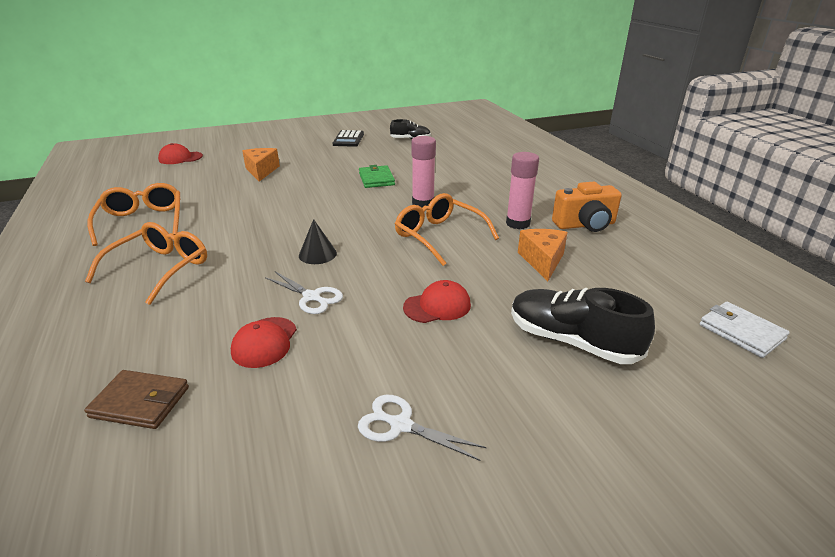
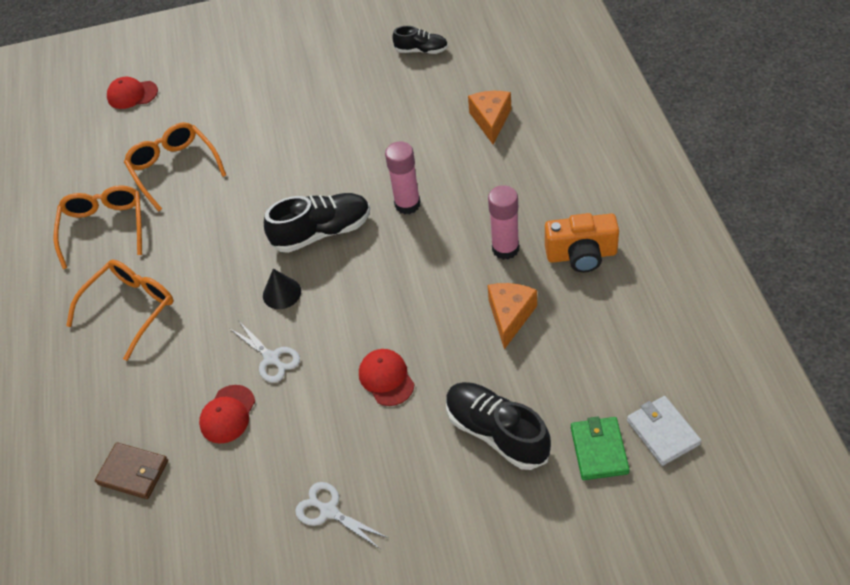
camera: 15 degrees right, 20 degrees up
orange cheese [242,148,280,182] -> orange cheese moved to [468,91,511,145]
black calculator [333,130,364,147] -> none
green wallet [359,165,395,188] -> green wallet moved to [571,416,630,480]
orange glasses [395,193,499,266] -> orange glasses moved to [124,122,226,211]
red cap [403,280,471,323] -> red cap turned 105 degrees counterclockwise [359,349,415,406]
none -> black shoe [264,193,370,253]

